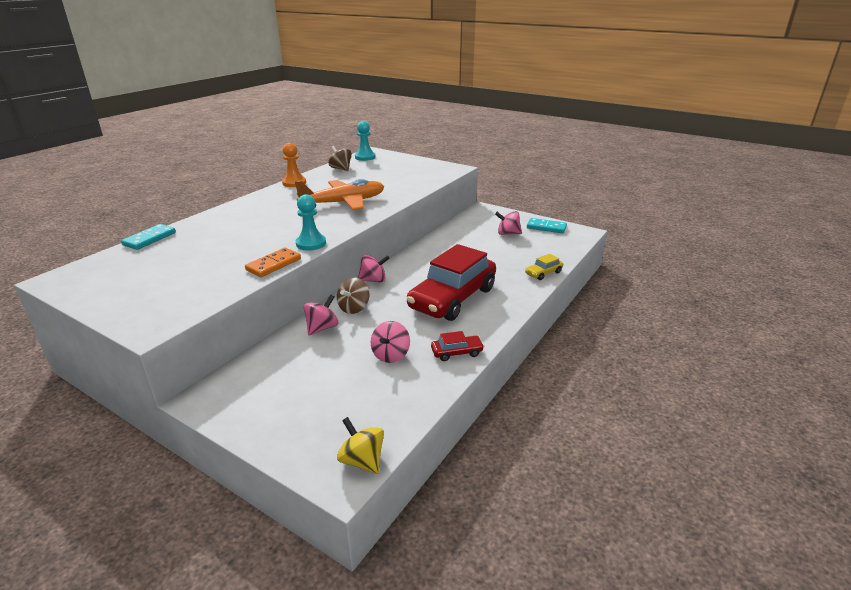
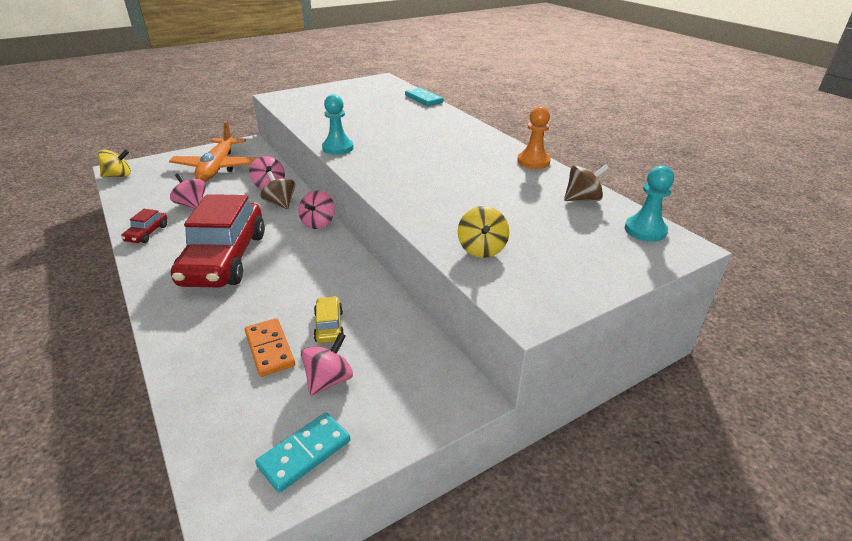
camera: 115 degrees right, 5 degrees up
orange domino [245,248,301,277] -> orange domino moved to [245,318,295,377]
orange plane [295,179,384,210] -> orange plane moved to [169,121,259,182]
red car [406,244,496,321] -> red car turned 150 degrees counterclockwise [171,194,265,287]
yellow car [525,254,563,280] -> yellow car moved to [314,296,344,343]
none -> yellow spinning top [458,206,509,258]

